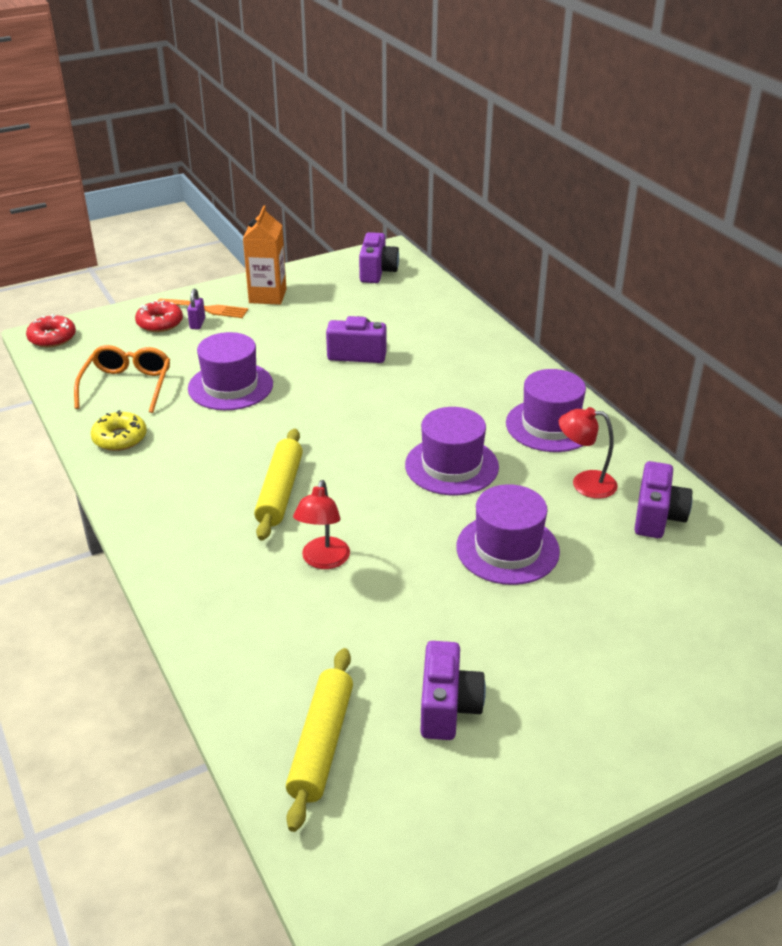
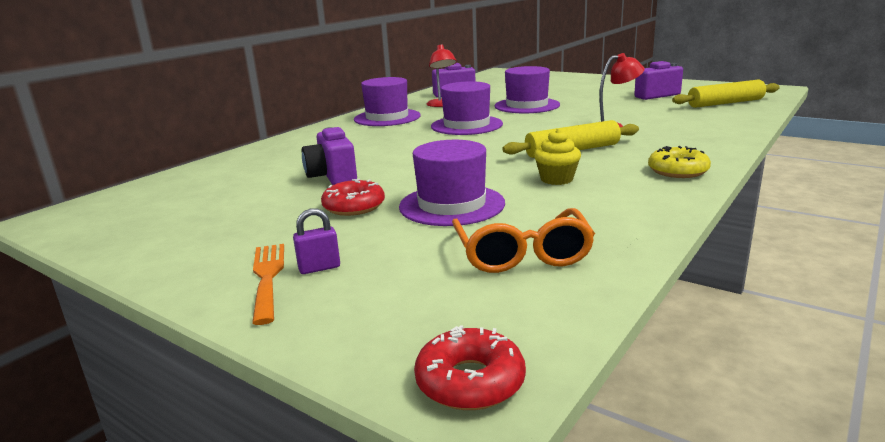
camera: 115 degrees left, 15 degrees down
orange glasses [74,345,170,413] -> orange glasses turned 75 degrees counterclockwise [452,208,595,273]
yellow donut [91,410,147,451] -> yellow donut moved to [648,146,711,178]
red donut [135,300,183,332] -> red donut moved to [321,179,385,216]
orange carton [243,205,287,305] -> none
purple camera [359,232,399,283] -> none
none -> yellow cupcake [534,129,581,185]

